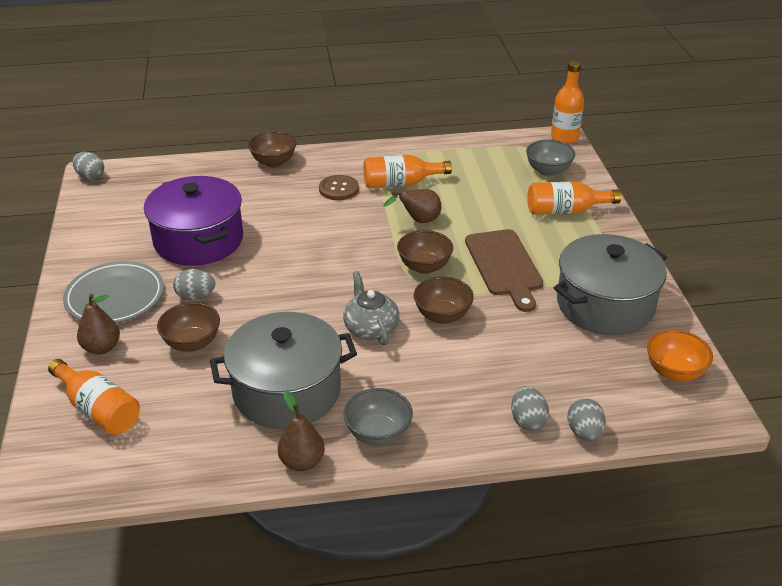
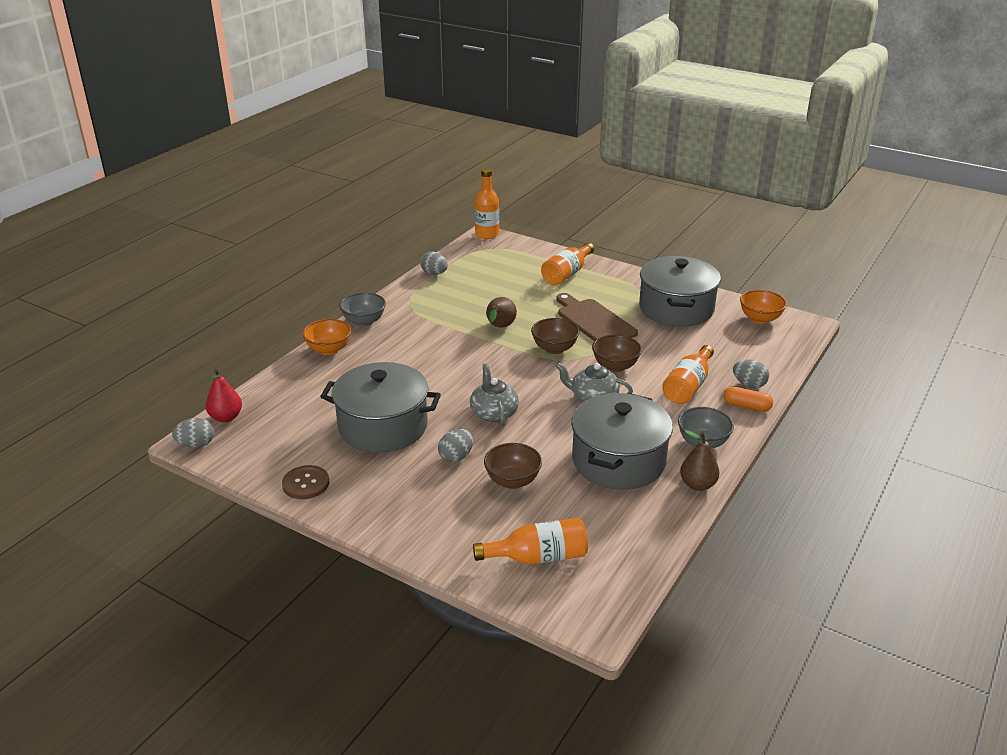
camera: 50 degrees left, 5 degrees down
grey plate [63,261,164,323] -> none
brown pear [77,294,120,355] -> none
purple pot [144,176,243,266] -> grey pot [320,362,441,453]
brown bowl [248,131,296,167] -> orange bowl [302,319,351,355]
brown button [319,175,359,200] -> brown button moved to [282,465,329,499]
orange bottle [363,155,452,188] -> orange bottle moved to [662,345,714,404]
brown cutting board [465,229,543,312] -> brown cutting board turned 150 degrees counterclockwise [556,293,638,341]
grey bowl [526,140,575,176] -> grey bowl moved to [339,292,386,327]
grey egg [567,398,606,441] -> grey egg moved to [420,252,448,275]
none -> red pear [206,369,242,422]
none -> grey teapot [470,363,519,426]
none -> orange capsule [724,386,773,412]

